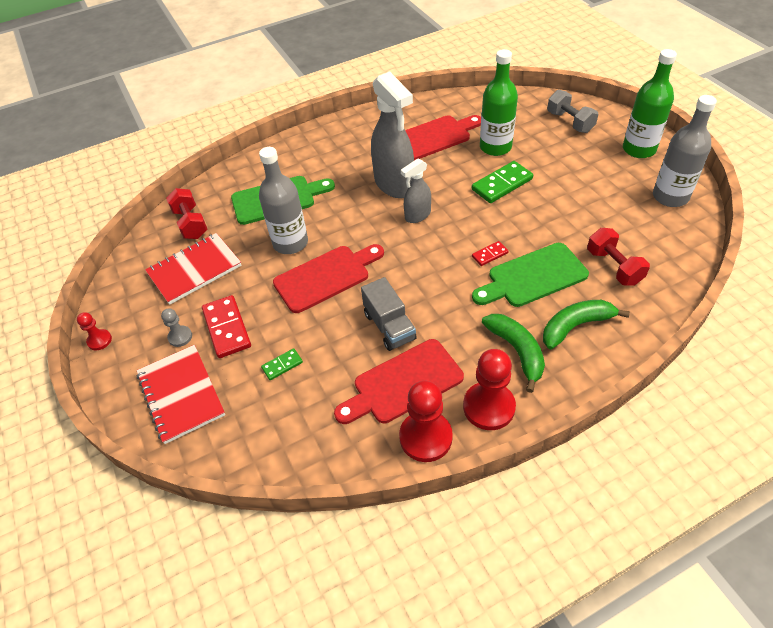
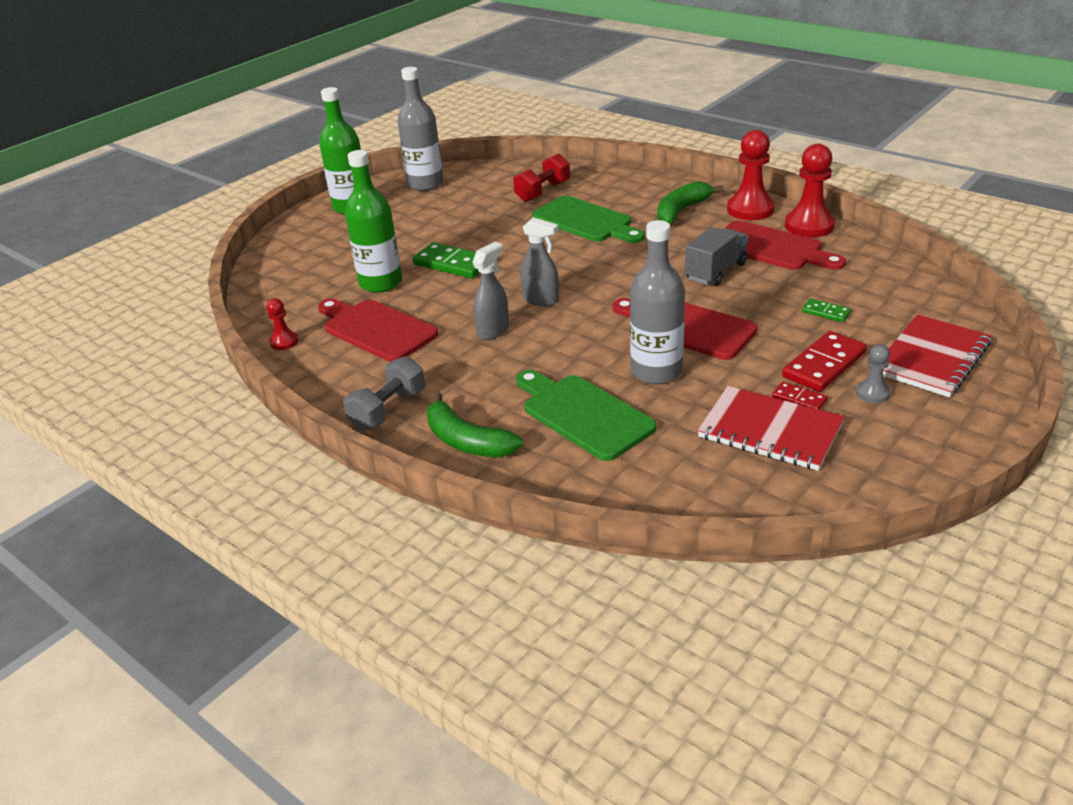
camera: 115 degrees left, 15 degrees down
red pawn [77,312,112,350] -> red pawn moved to [266,298,298,350]
red dumbbell [166,188,208,239] -> none
grey spray bottle [371,72,414,198] -> grey spray bottle [472,242,509,340], size x0.54
red domino [472,241,509,266] -> red domino moved to [772,382,827,410]
green banana [543,300,630,349] -> green banana moved to [427,392,523,457]
grey dumbbell [547,90,598,133] -> grey dumbbell moved to [343,356,425,431]

